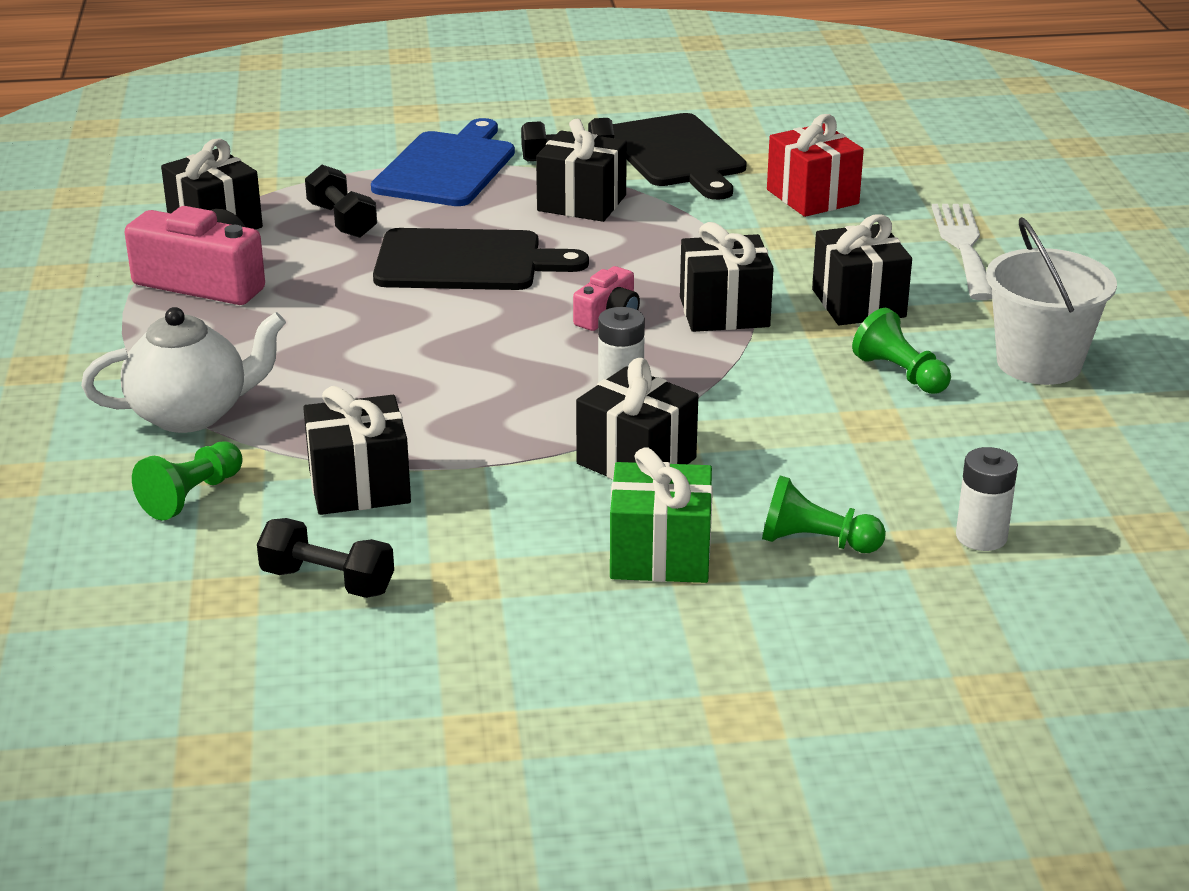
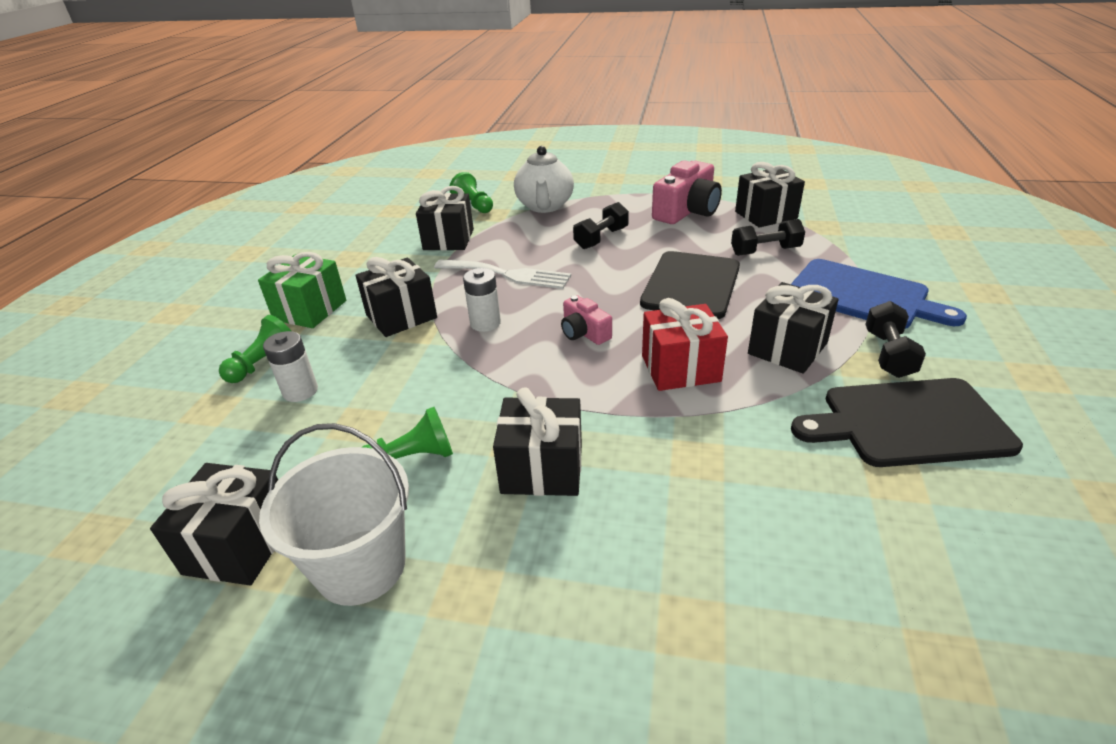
camera: 110 degrees right, 5 degrees up
black dumbbell [257,518,394,598] -> black dumbbell moved to [573,202,629,249]
black gift [680,222,774,332] -> black gift moved to [150,463,278,585]
red gift [767,114,864,217] -> red gift moved to [642,298,728,391]
white fork [932,204,992,300] -> white fork moved to [434,260,571,289]
white battery [956,447,1018,551] -> white battery moved to [263,331,318,402]

